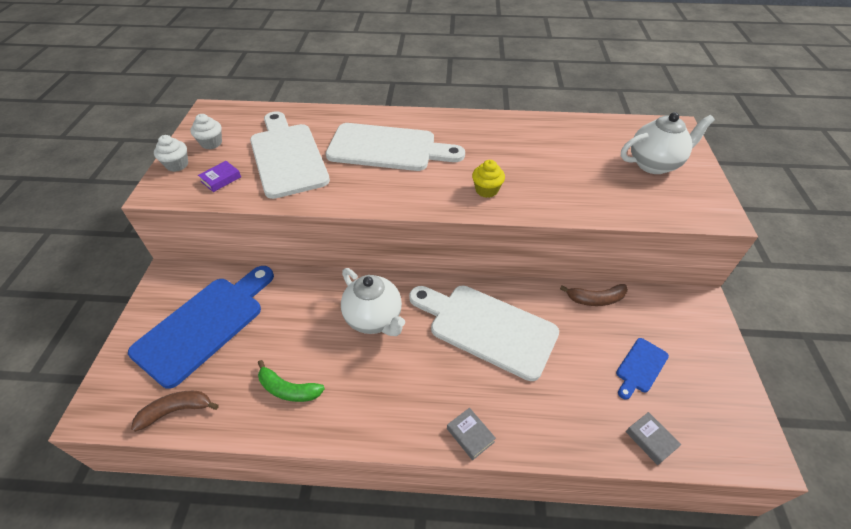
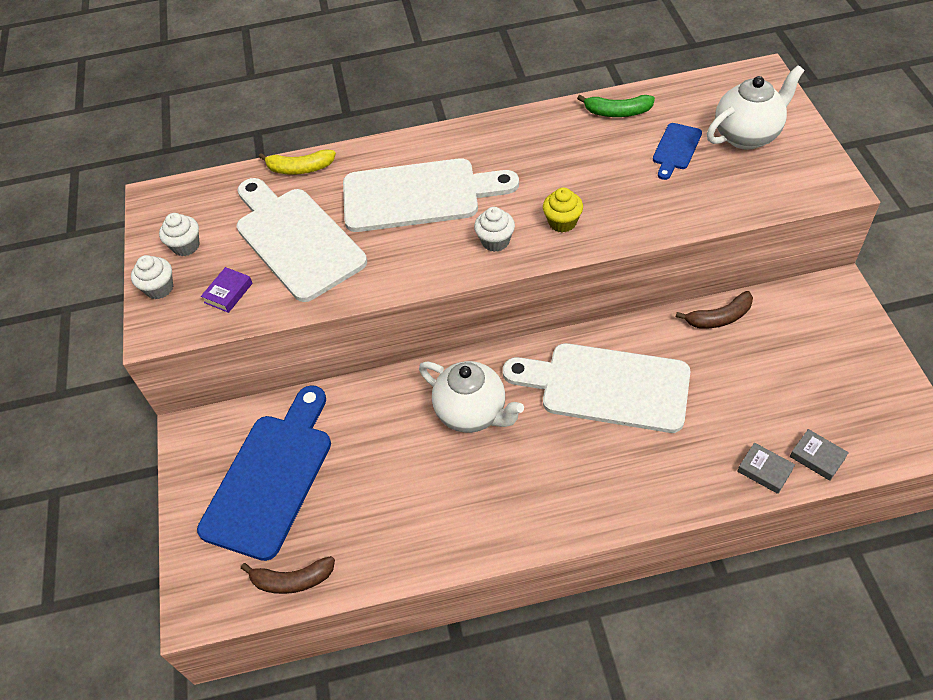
camera: 10 degrees left, 5 degrees up
brown banana [131,391,219,432] -> brown banana turned 150 degrees counterclockwise [241,556,335,594]
green banana [258,360,325,402] -> green banana moved to [577,95,655,117]
grey book [447,408,496,460] -> grey book moved to [737,443,795,494]
blue cutting board [616,338,669,400] -> blue cutting board moved to [653,123,702,180]
none -> yellow banana [259,149,336,175]
none -> white cupcake [474,207,515,252]

